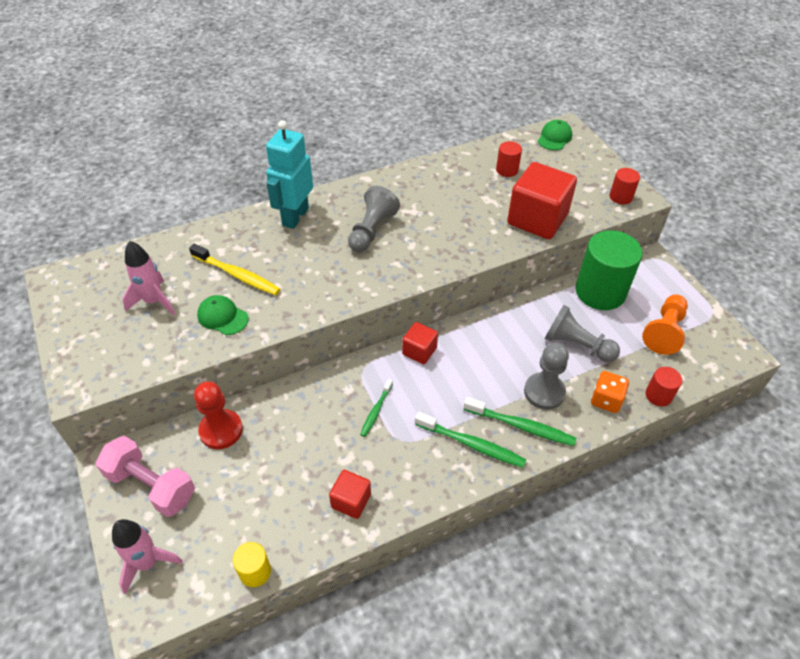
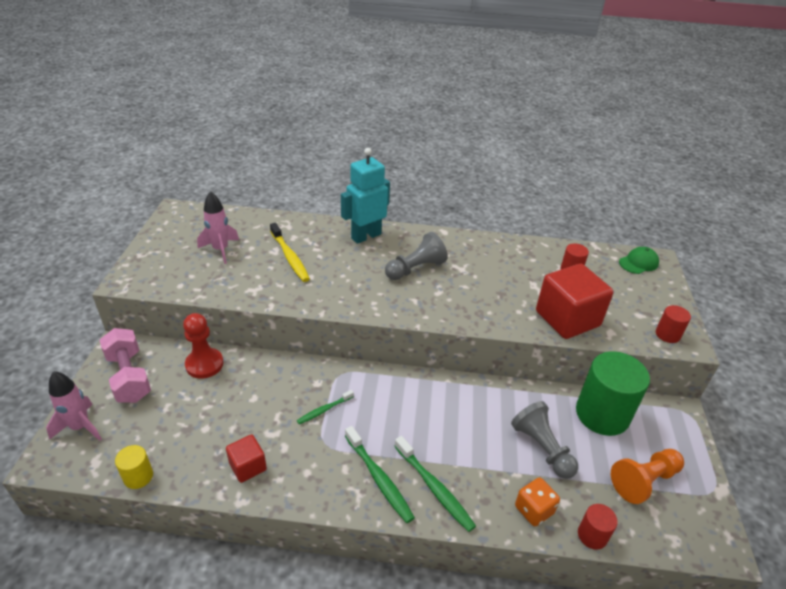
camera: 30 degrees right, 10 degrees down
green cap [197,295,249,335] -> none
red cube [402,322,438,364] -> none
grey pawn [524,343,569,410] -> none

